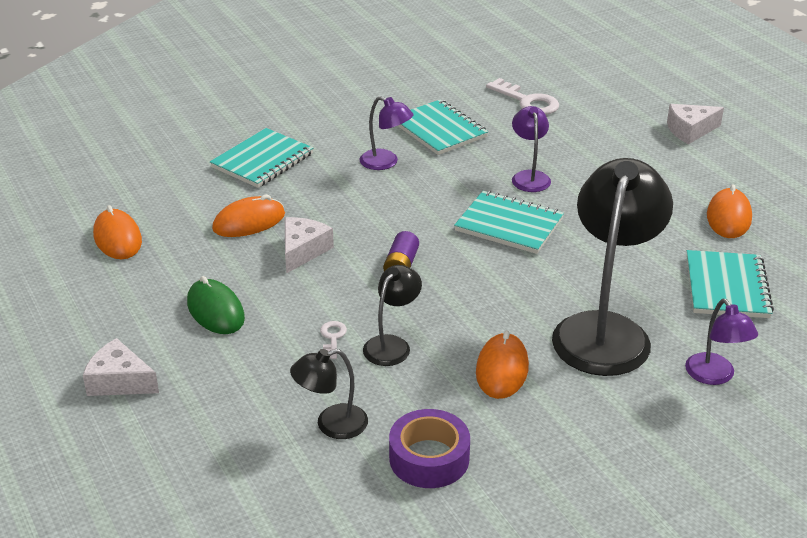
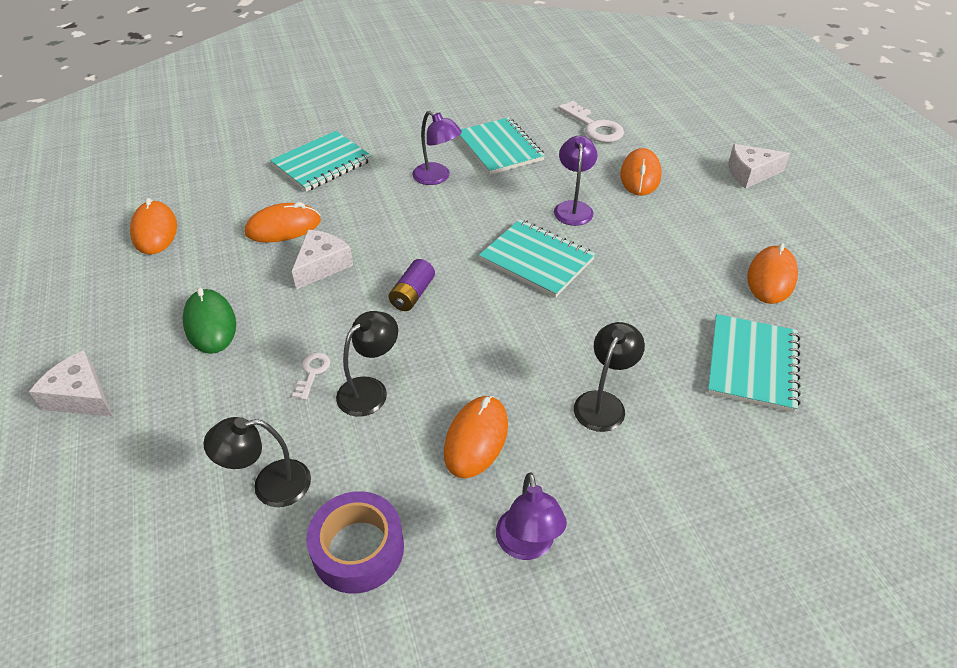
camera: 10 degrees right, 10 degrees up
black lamp [552,158,673,376] -> black lamp [574,322,645,432], size x0.48
purple lamp [685,299,758,385] -> purple lamp moved to [496,472,567,560]
none -> orange mouse [620,148,662,196]

